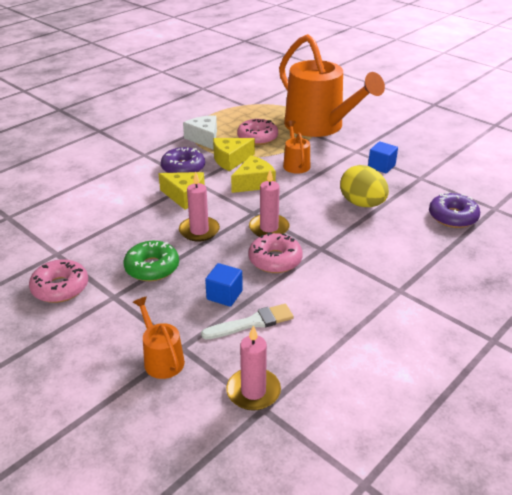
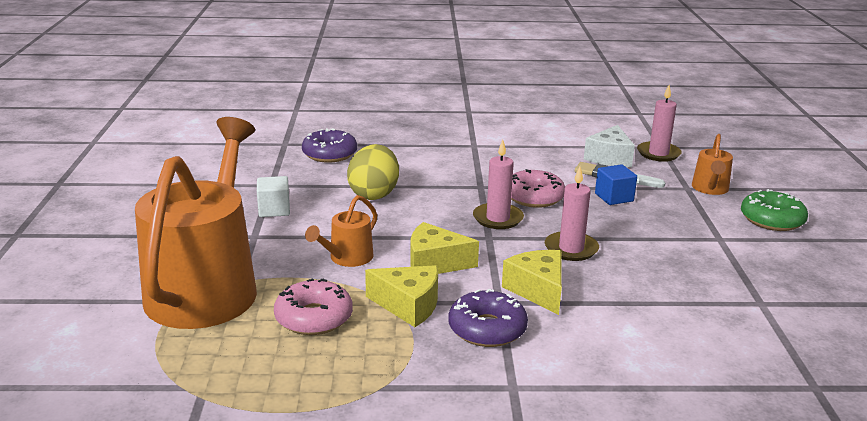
camera: 135 degrees left, 10 degrees down
pink donut [29,259,88,303] -> none
green donut [124,241,179,281] -> green donut moved to [741,189,808,231]
white cheese [183,115,217,150] -> white cheese moved to [584,125,635,167]
blue cube [368,141,398,173] -> white cube [257,176,290,217]

